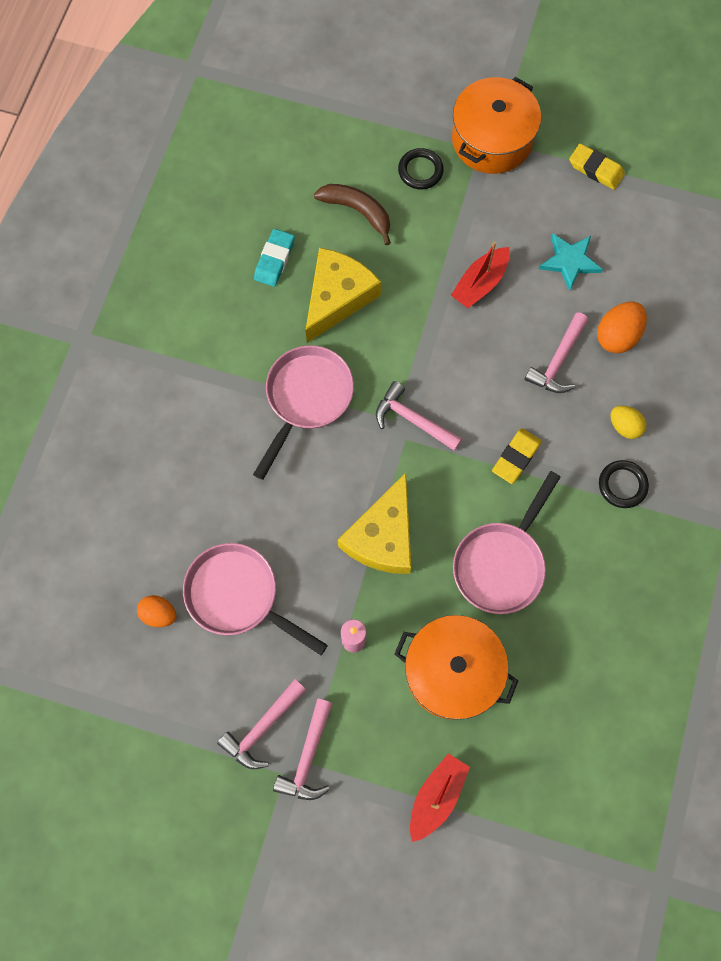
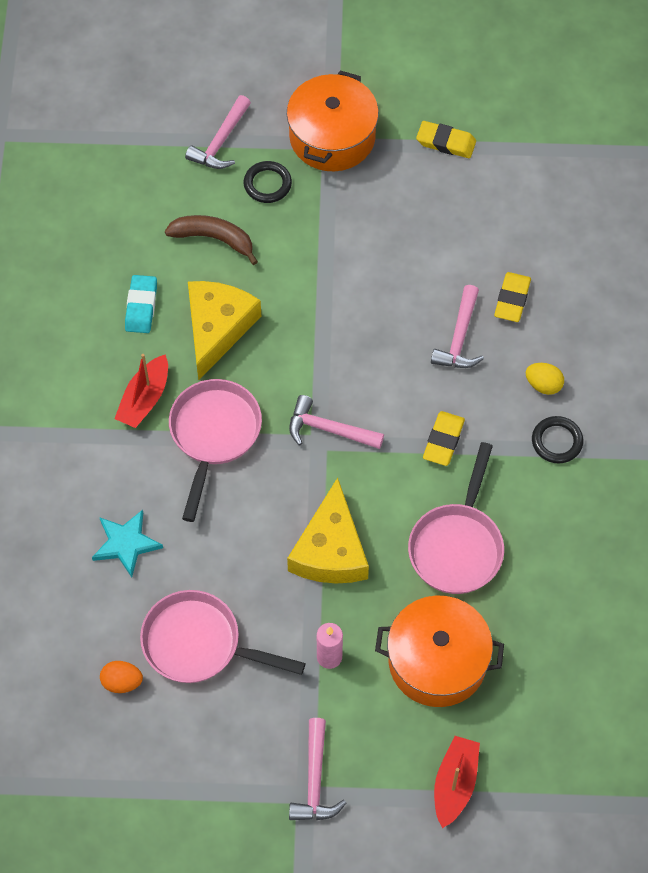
camera: 15 degrees left, 10 degrees down
pink hammer [217,679,306,769] -> pink hammer moved to [185,95,251,169]
red boat [451,241,510,308] -> red boat moved to [114,354,168,428]
turquoise star [539,233,603,291] -> turquoise star moved to [92,510,163,577]
orange egg [597,302,647,353] -> yellow eraser [494,272,531,322]

